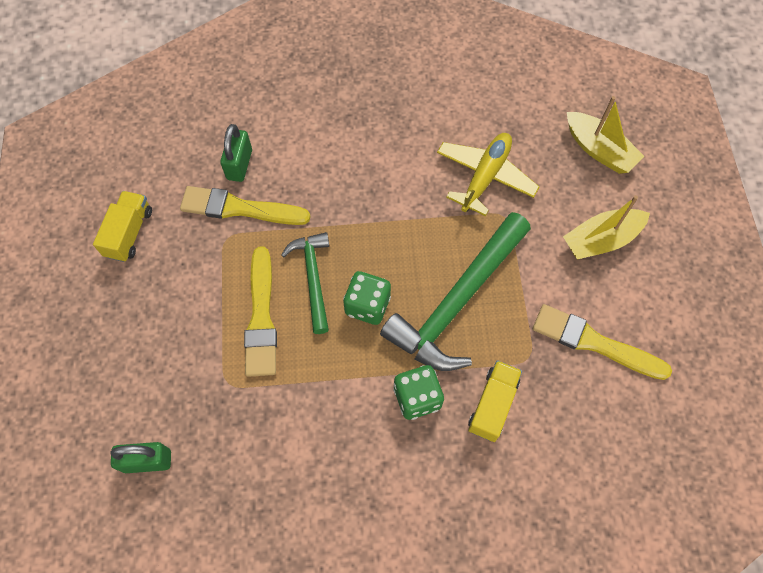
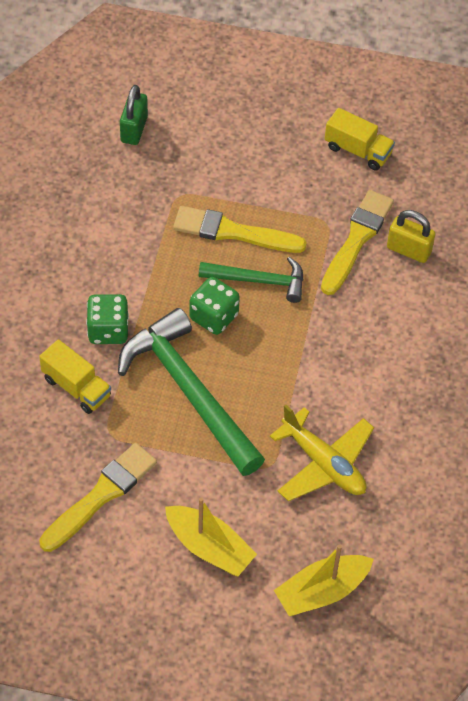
camera: 105 degrees right, 10 degrees down
green padlock [220,124,252,182] -> yellow padlock [387,210,435,263]
yellow boat [563,195,650,260] -> yellow boat turned 135 degrees clockwise [165,497,257,576]

